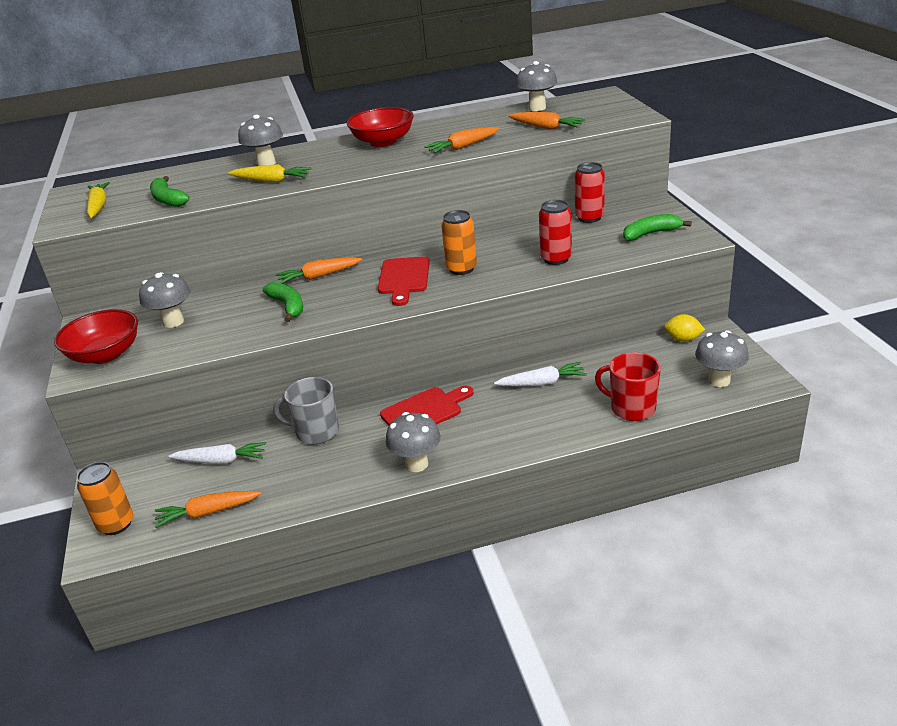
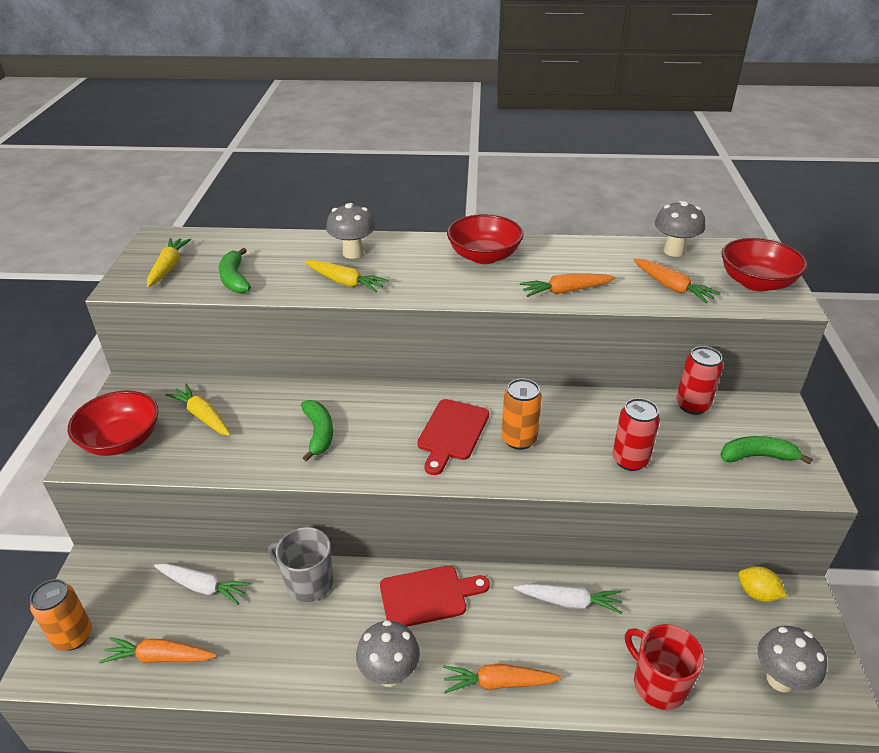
camera: 15 degrees right, 5 degrees up
grey mushroom [139,272,190,328] -> yellow carrot [166,384,230,436]
orange carrot [275,257,362,284] -> orange carrot moved to [443,664,562,693]
none -> red bowl [721,238,808,292]

